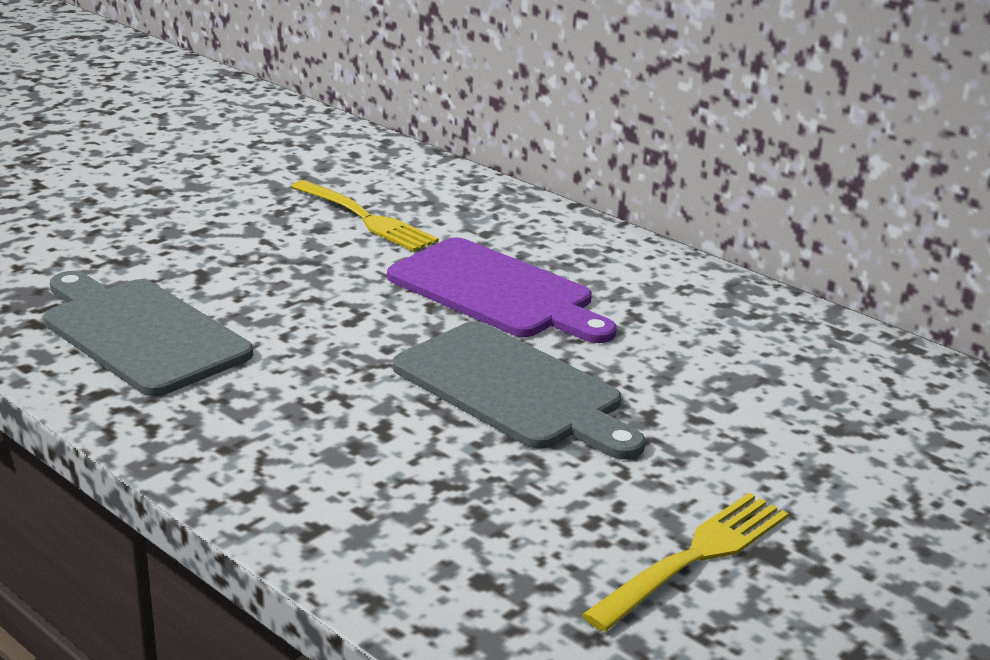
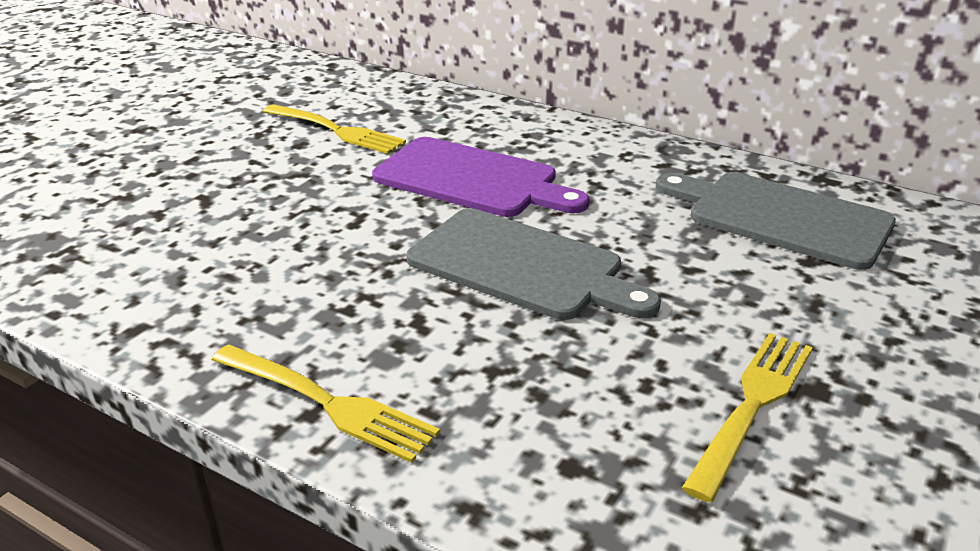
camera: 10 degrees left, 5 degrees up
grey cutting board [44,271,253,396] -> grey cutting board moved to [656,172,896,270]
none -> yellow fork [212,345,440,463]

